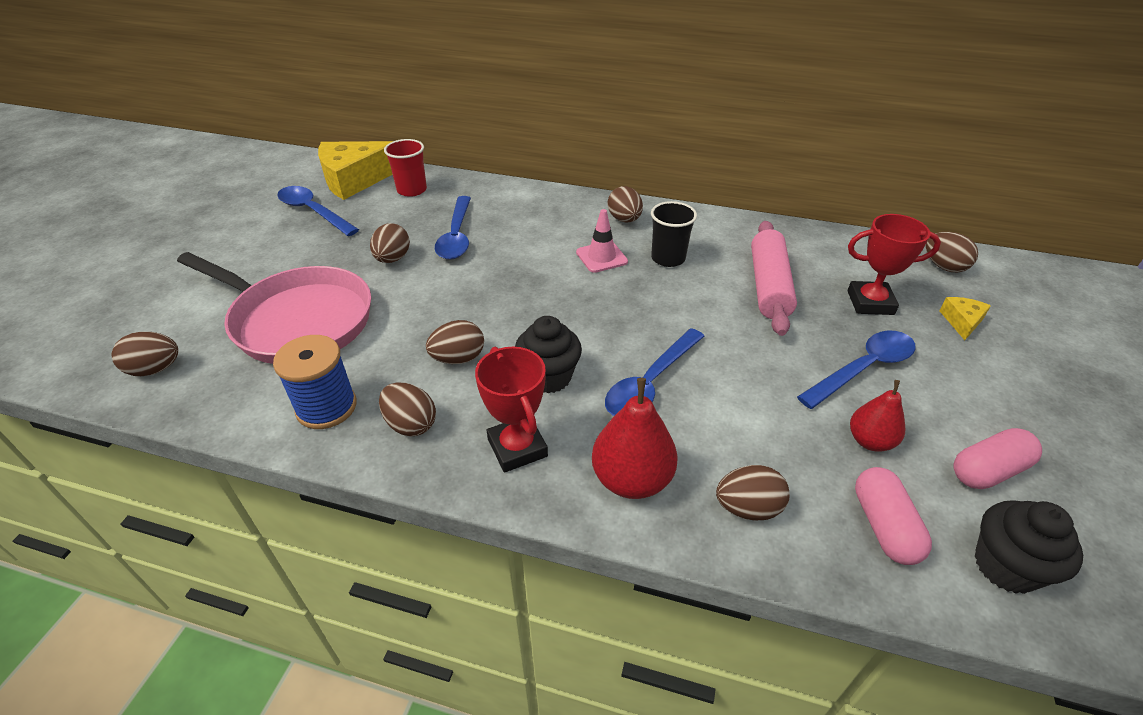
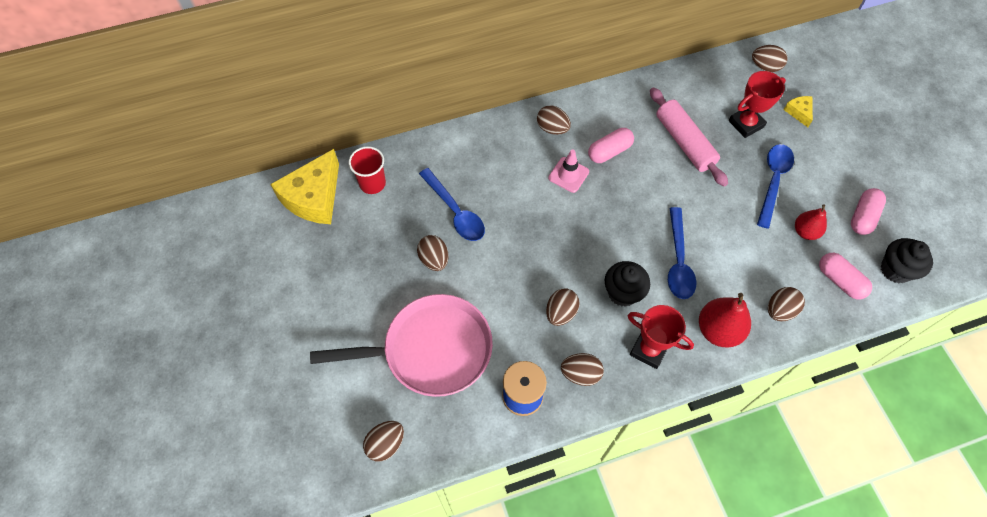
camera: 35 degrees left, 20 degrees up
blue spoon [277,186,359,236] -> none
black cup [651,201,697,267] -> pink capsule [588,128,634,163]

